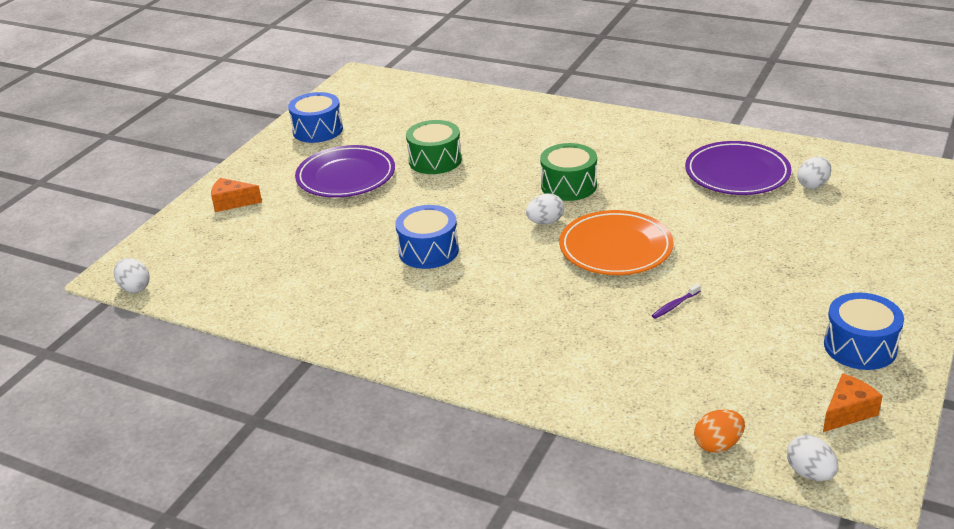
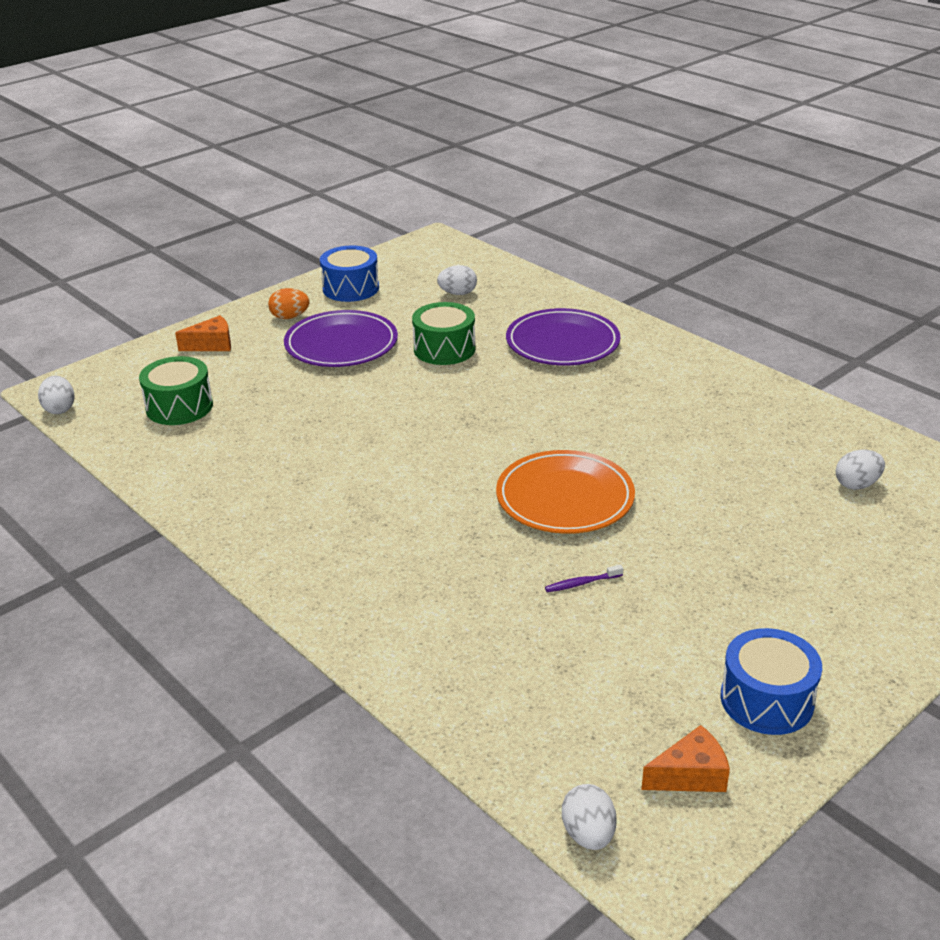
camera: 20 degrees right, 0 degrees up
orange cheese [211,178,262,212] -> orange cheese turned 135 degrees clockwise [175,315,231,351]
blue drum [395,205,459,269] -> none
white egg [526,194,564,224] -> white egg moved to [437,265,477,295]
green drum [540,143,597,201] -> green drum moved to [139,356,213,425]
purple plate [685,141,791,195] -> purple plate moved to [506,308,620,365]
orange egg [694,410,745,453] -> orange egg moved to [268,288,309,319]

